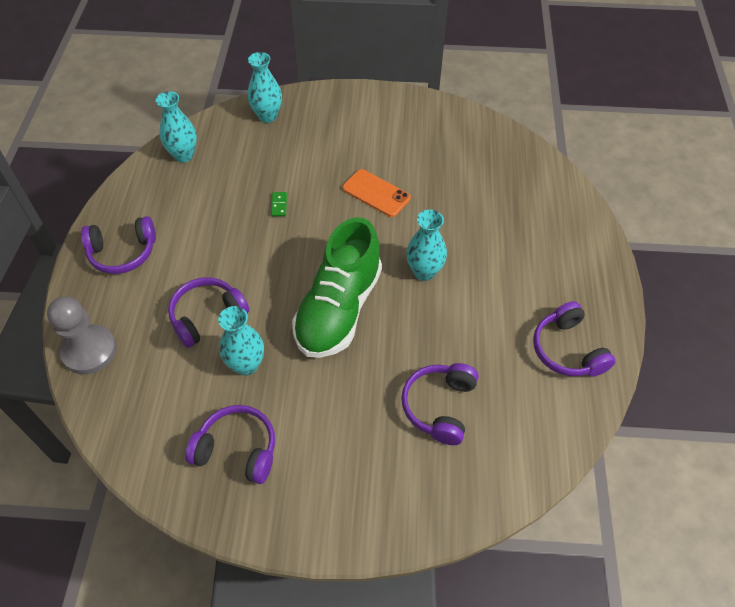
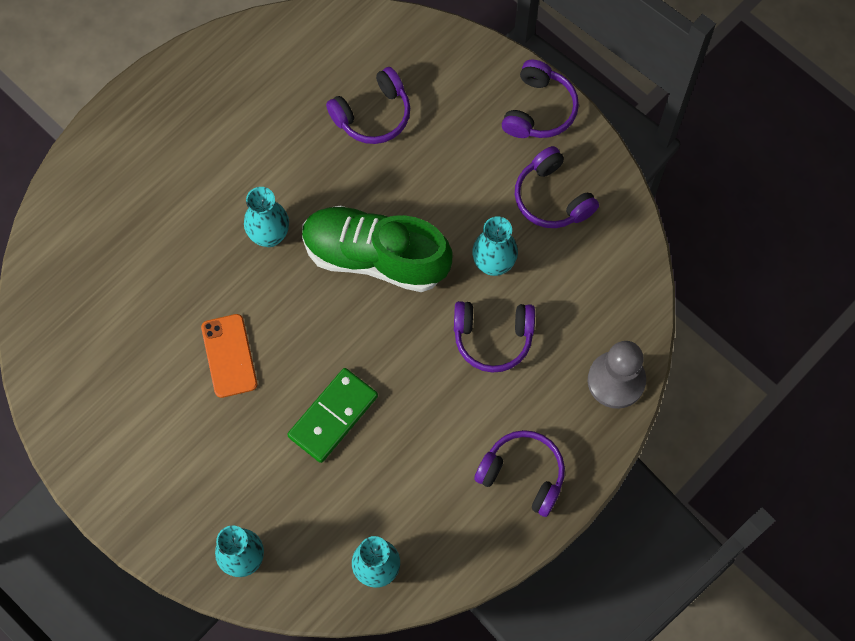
camera: 140 degrees left, 15 degrees up
green domino [271,192,287,216] -> green domino [287,368,378,463], size x2.41
green shoe [292,217,382,358] -> green shoe turned 135 degrees counterclockwise [302,206,453,292]
purple headphones [533,301,615,377] -> purple headphones moved to [502,59,579,138]

